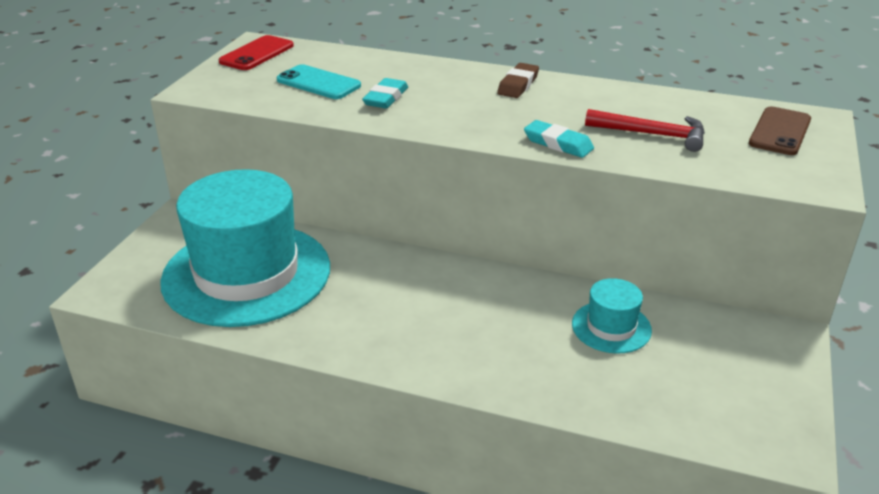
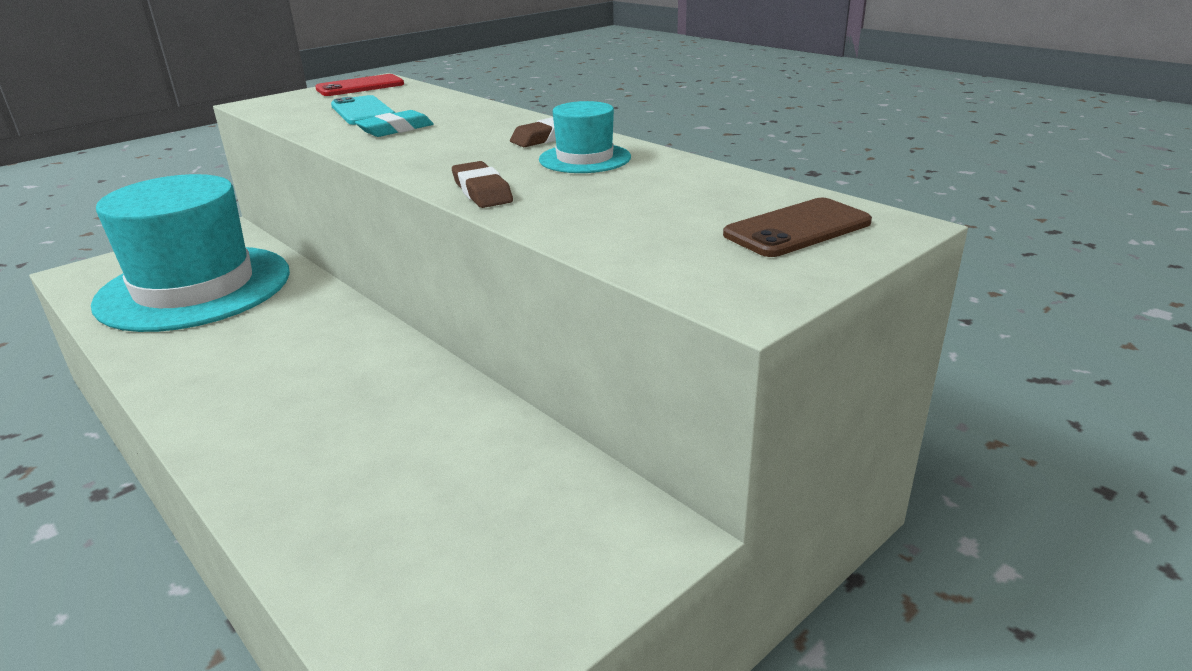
camera: 30 degrees right, 5 degrees down
turquoise eraser [524,120,594,158] -> brown eraser [452,161,513,208]
turquoise hat [572,278,652,354] -> turquoise hat moved to [539,101,631,173]
red hammer [585,109,705,152] -> none

